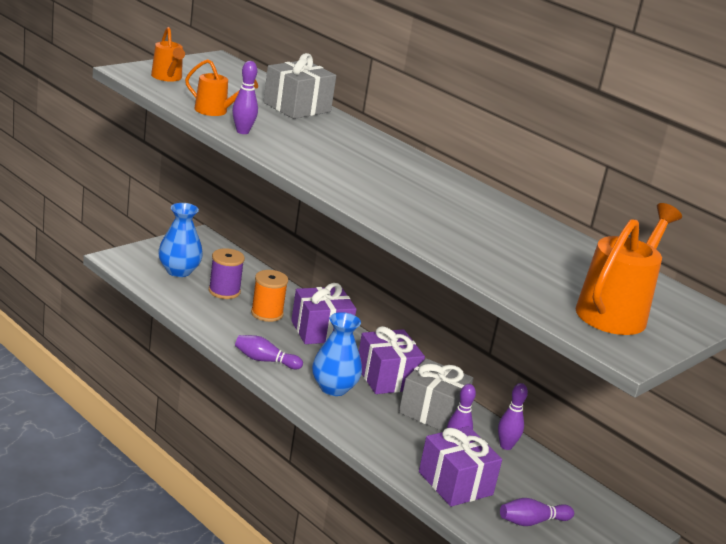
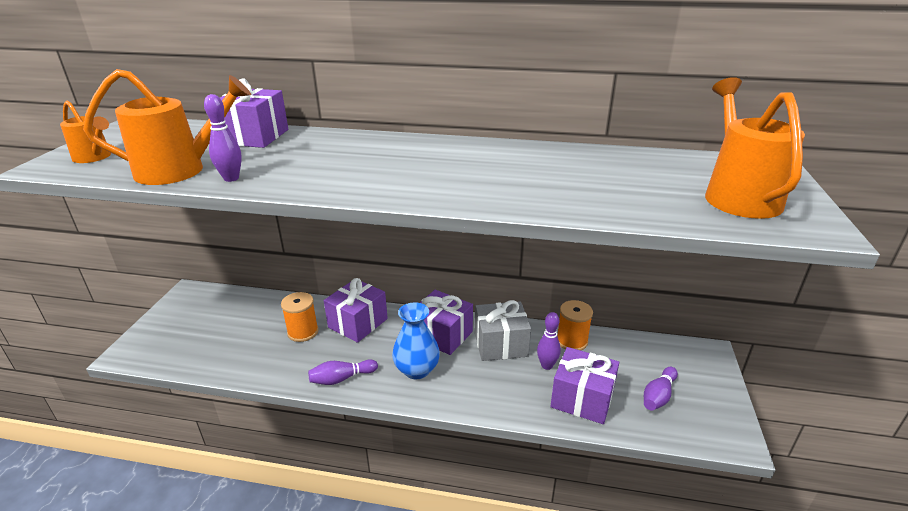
camera: 30 degrees left, 5 degrees up
blue vase [158,203,203,277] -> none
orange watering can [185,59,258,116] -> orange watering can [83,69,251,185], size x1.73
purple spool [209,248,245,299] -> none
grey gift [263,53,336,119] -> purple gift [220,78,288,148]
purple bowling pin [498,383,528,450] -> orange spool [557,300,593,351]

